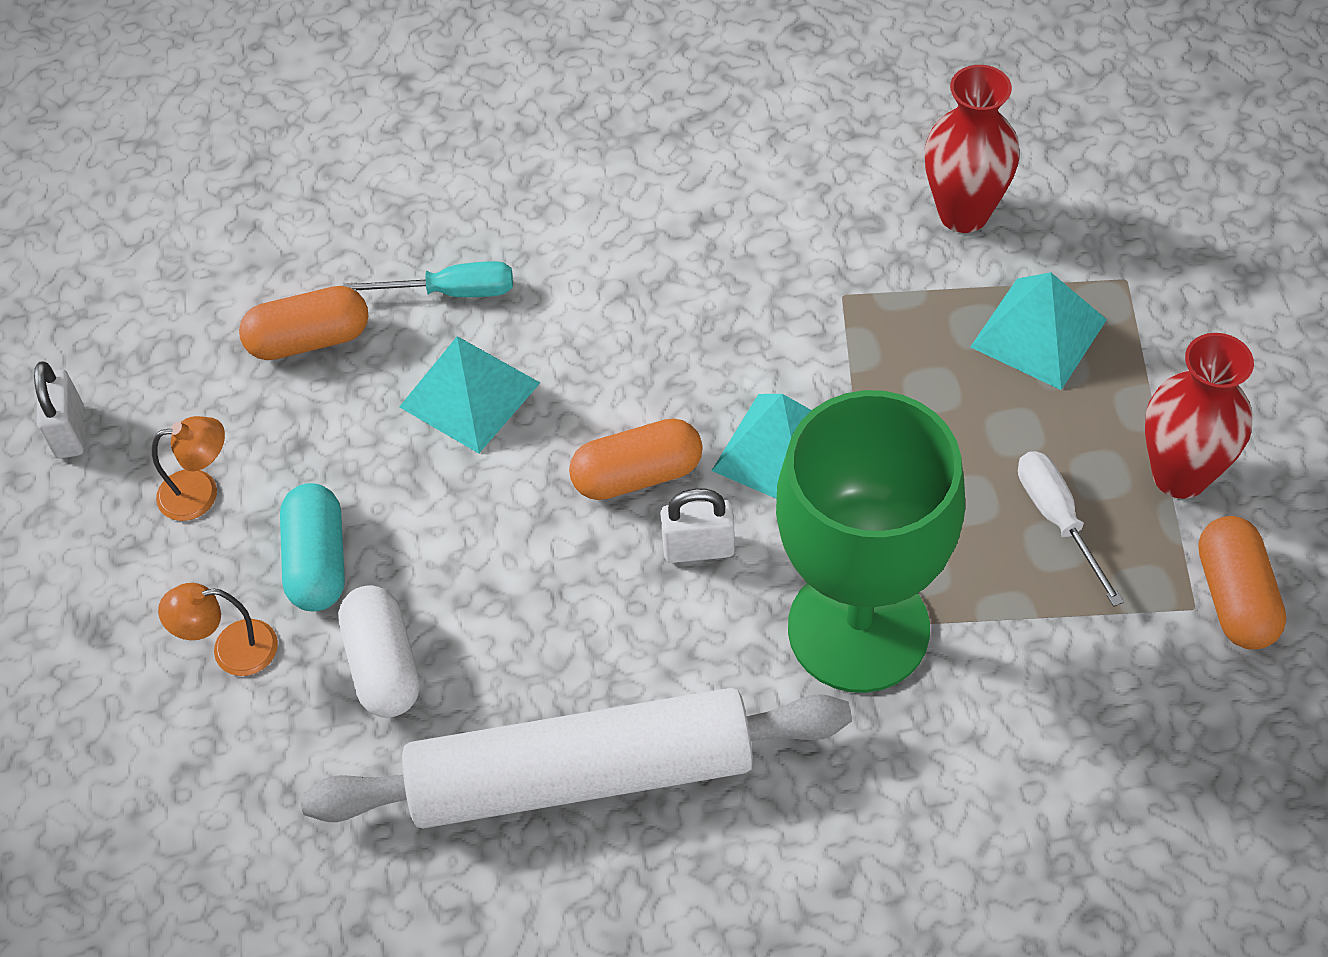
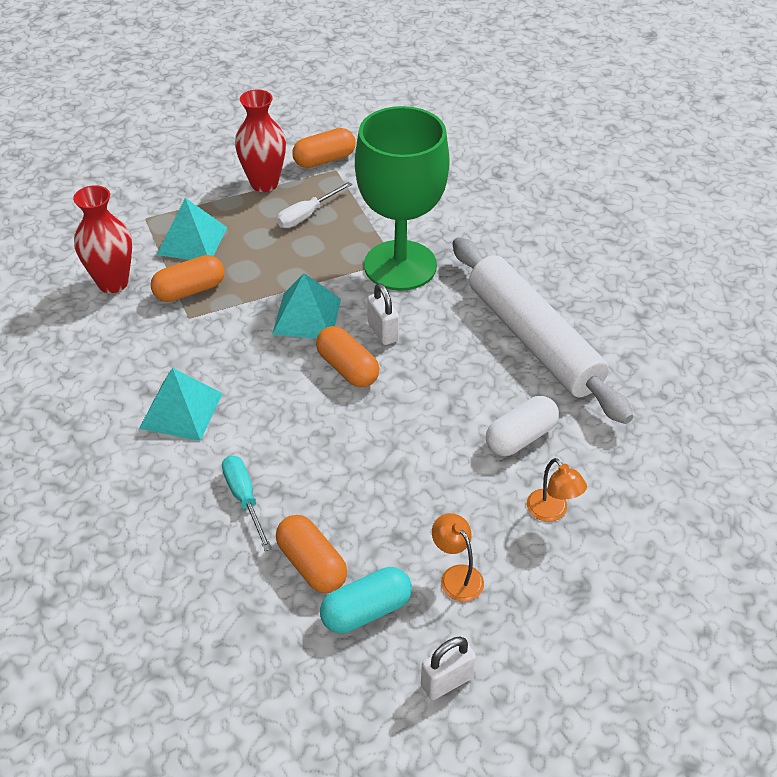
camera: 115 degrees left, 10 degrees down
turquoise capsule [280,483,345,611] -> turquoise capsule moved to [320,567,412,634]
turquoise pyramid [399,336,540,453] -> turquoise pyramid moved to [139,368,223,441]
none -> orange capsule [151,255,224,302]

